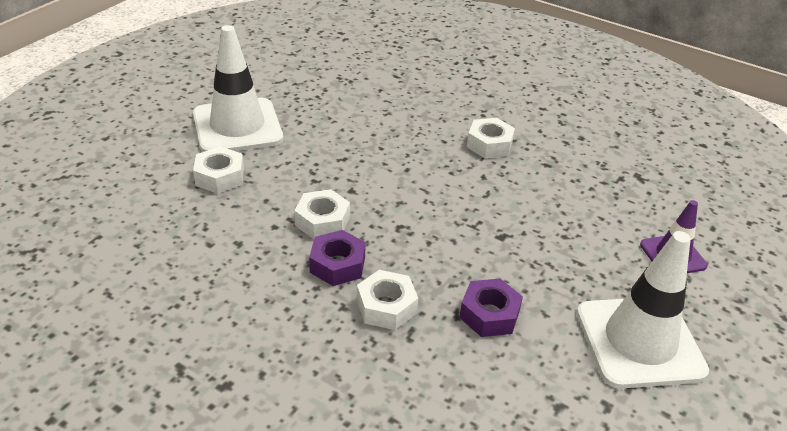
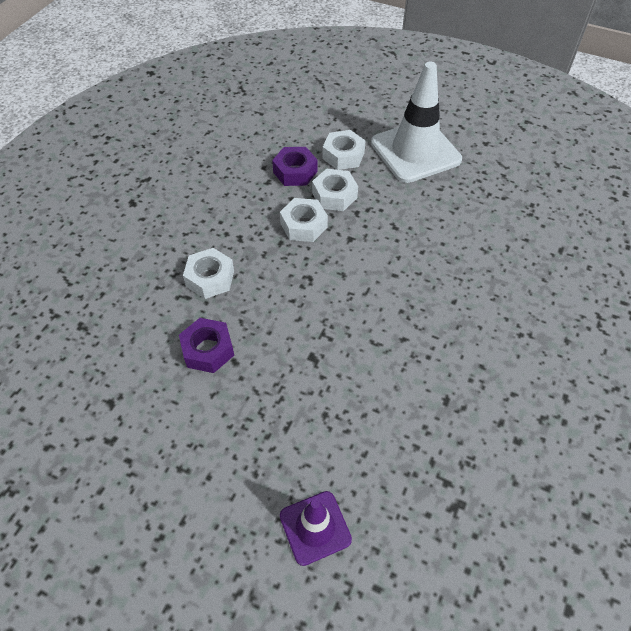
camera: 85 degrees right, 15 degrees up
purple nut [309,230,366,286] -> purple nut moved to [272,147,317,186]
white nut [467,118,515,158] -> white nut moved to [312,169,358,211]
white traffic cone [577,231,709,388] -> none

